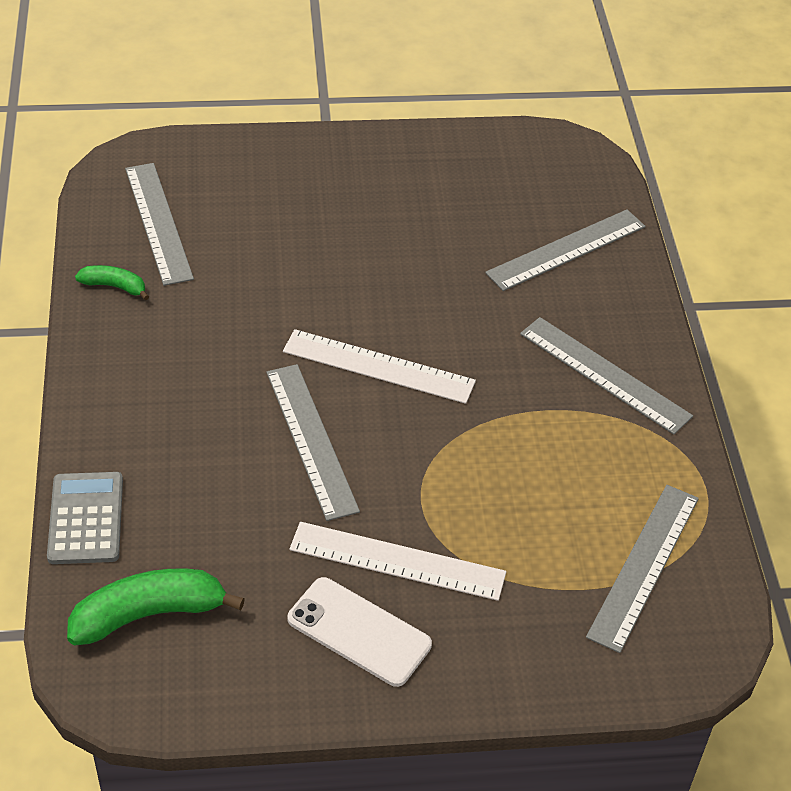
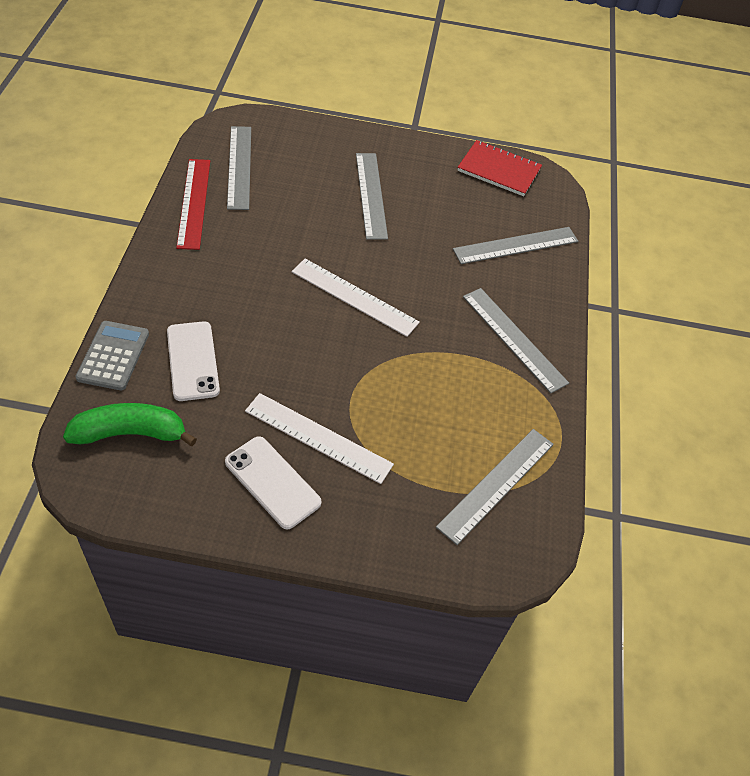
camera: 10 degrees right, 5 degrees up
green banana [75,265,149,300] -> red ruler [176,159,210,250]
grey ruler [266,364,360,521] -> grey ruler moved to [356,153,388,240]
none -> white phone [167,321,220,401]
none -> red notebook [457,140,542,196]

